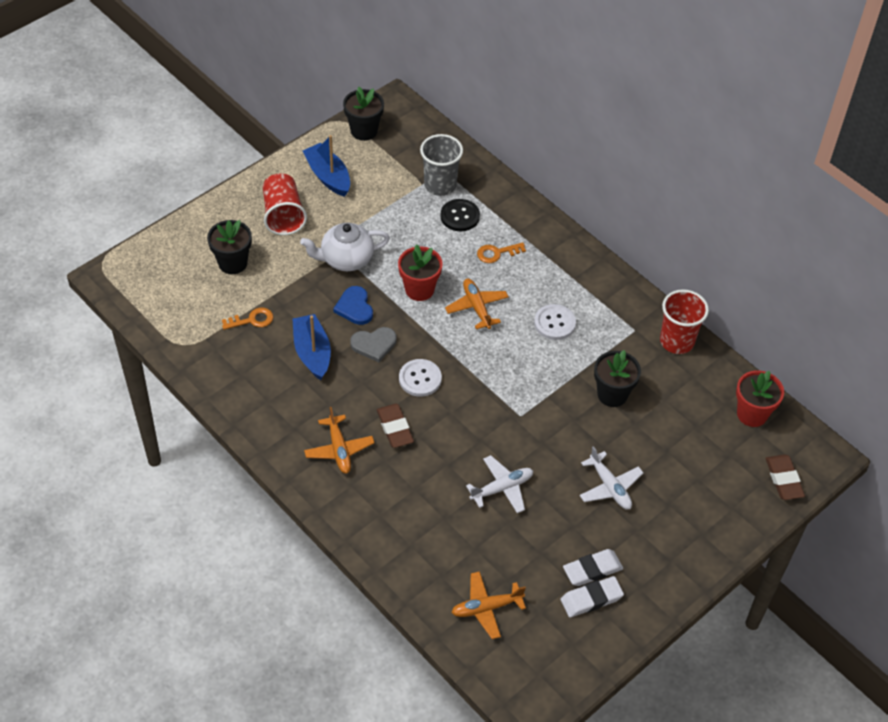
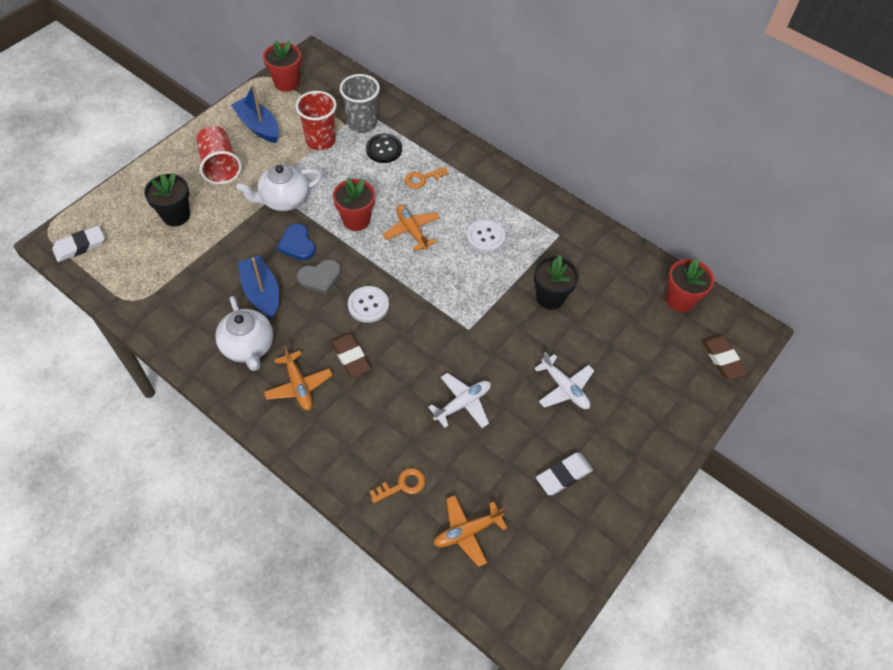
camera: 10 degrees left, 5 degrees up
orange key [222,308,273,330] -> orange key moved to [369,468,425,503]
black flower pot [343,87,384,141] -> red flower pot [263,40,301,92]
white eraser [561,576,624,617] -> white eraser moved to [52,225,105,262]
red cup [660,289,709,354] -> red cup moved to [296,91,337,150]
none -> white teapot [215,296,273,371]

